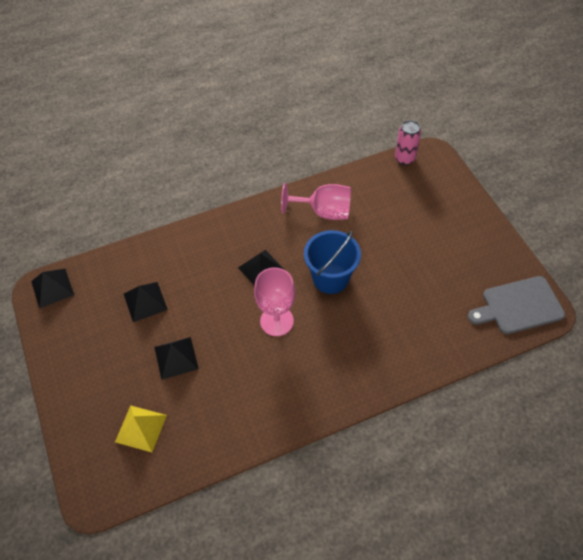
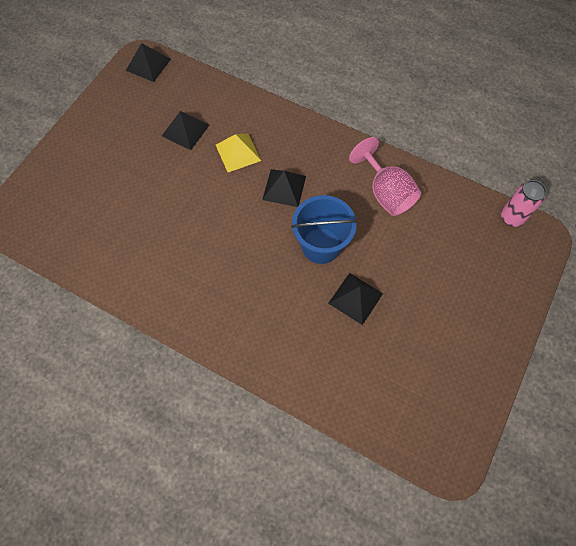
camera: 50 degrees right, 10 degrees up
yellow pyramid [115,405,167,452] -> yellow pyramid moved to [216,134,261,172]
black pyramid [154,337,199,380] -> black pyramid moved to [328,273,383,325]
pink goblet [254,267,295,336] -> none
grey cutting board [468,276,565,334] -> none

